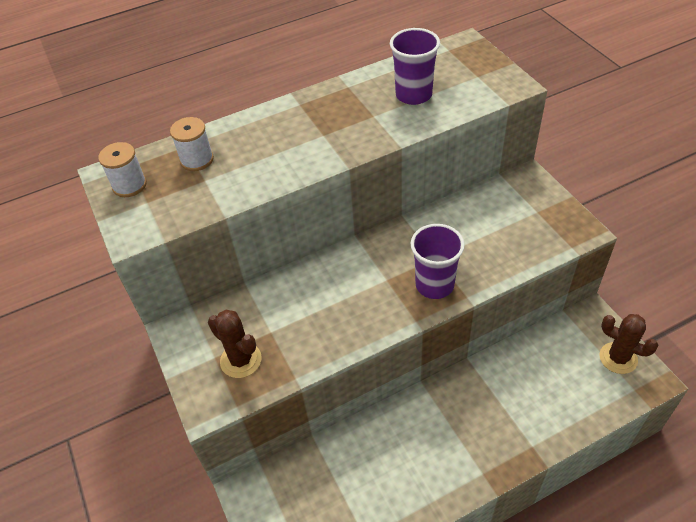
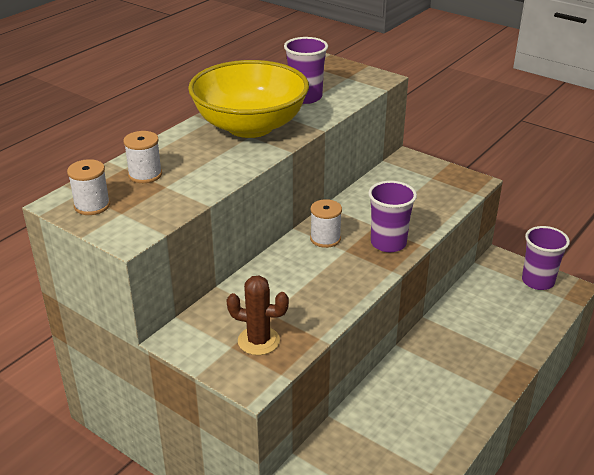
camera: 30 degrees left, 15 degrees down
brown cactus [599,314,658,374] -> purple cup [522,226,570,290]
none -> yellow bowl [188,60,309,138]
none -> white spool [310,199,342,248]

